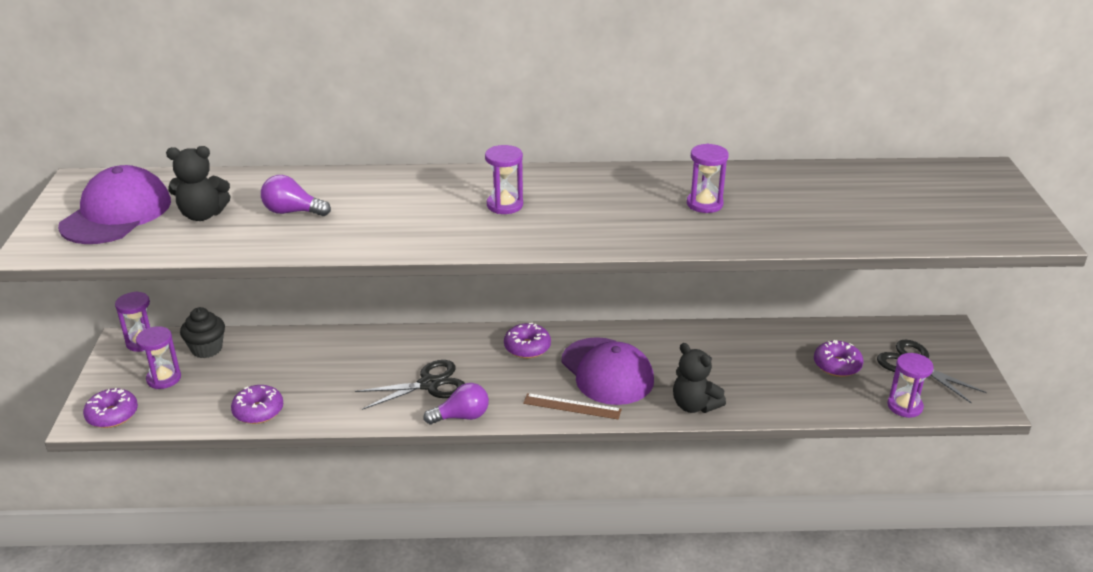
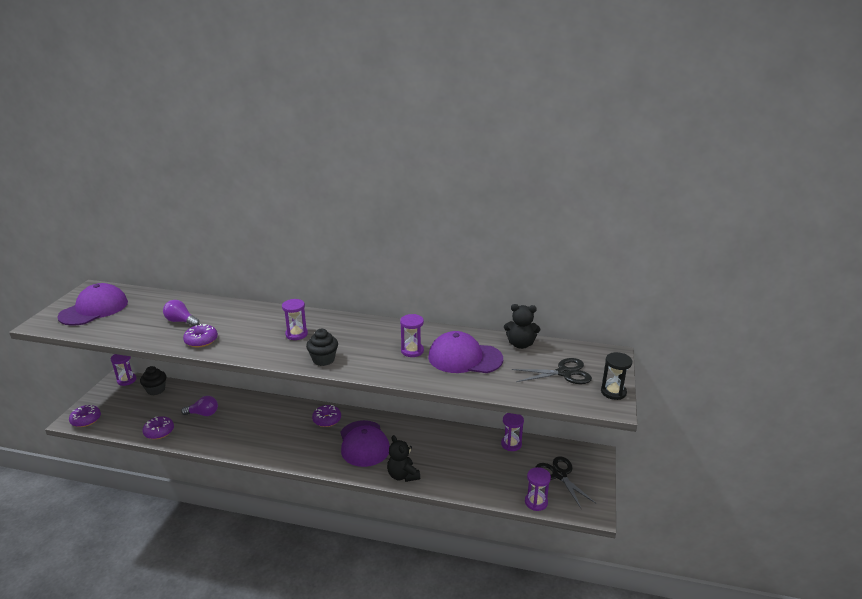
camera: 15 degrees right, 5 degrees down
purple hourglass [136,326,181,389] -> purple hourglass moved to [501,413,524,451]
black teddy bear [166,146,231,221] -> black teddy bear moved to [504,304,540,349]
black scissors [355,360,465,410] -> black scissors moved to [512,358,592,384]
purple light bulb [423,383,489,424] -> purple light bulb moved to [181,396,218,416]
brown ruler [523,393,622,419] -> none
purple donut [814,340,863,377] -> purple donut moved to [183,324,218,347]
none -> black cupcake [306,329,338,366]
none -> purple cap [428,331,503,373]
none -> black hourglass [601,352,632,400]

